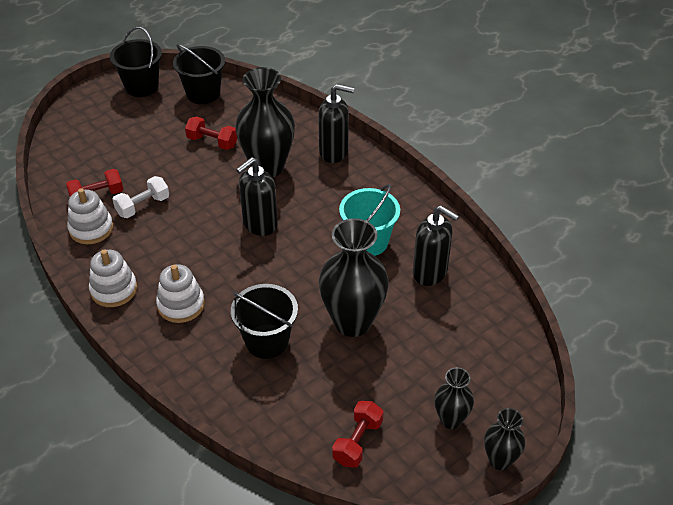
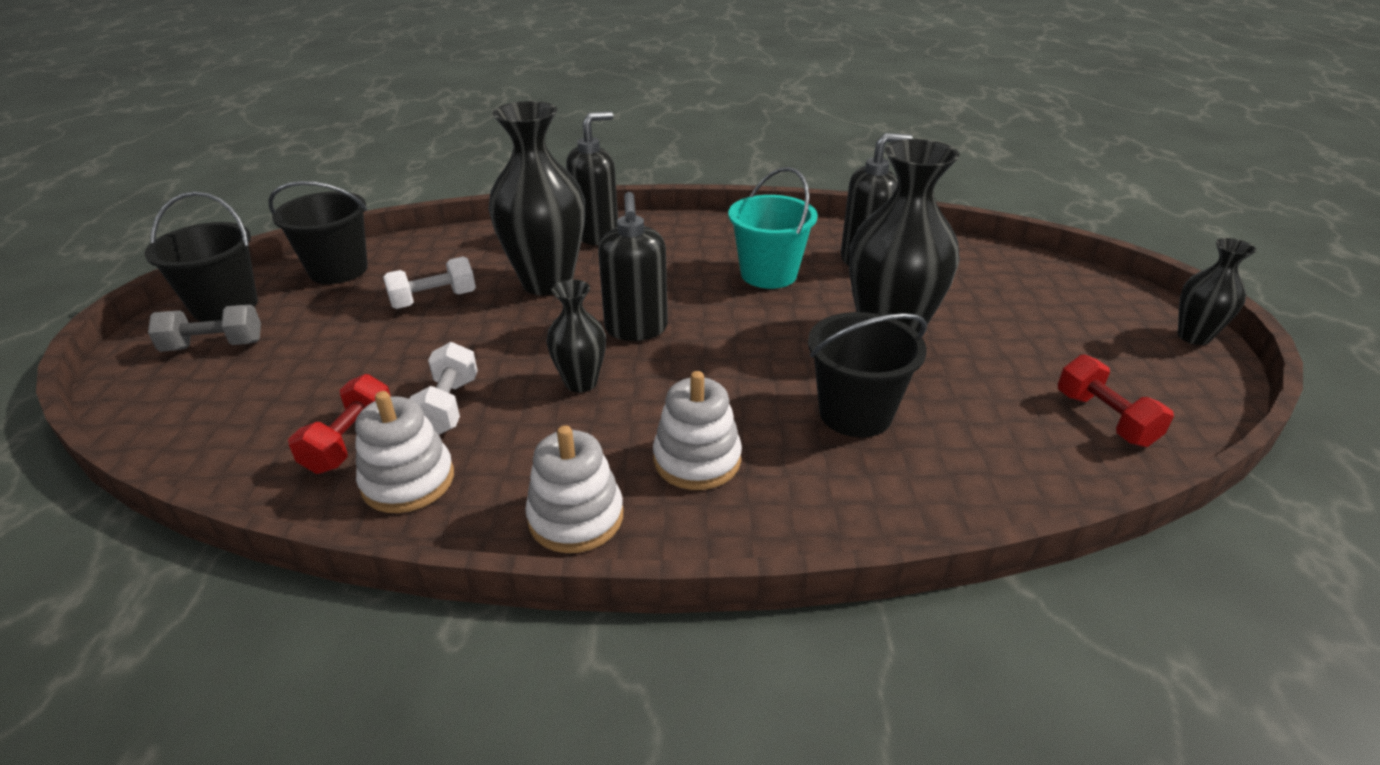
camera: 50 degrees left, 10 degrees down
red dumbbell [185,116,238,150] -> white dumbbell [383,256,476,309]
black vase [435,367,474,429] -> black vase moved to [546,279,606,393]
none -> grey dumbbell [148,305,261,352]

